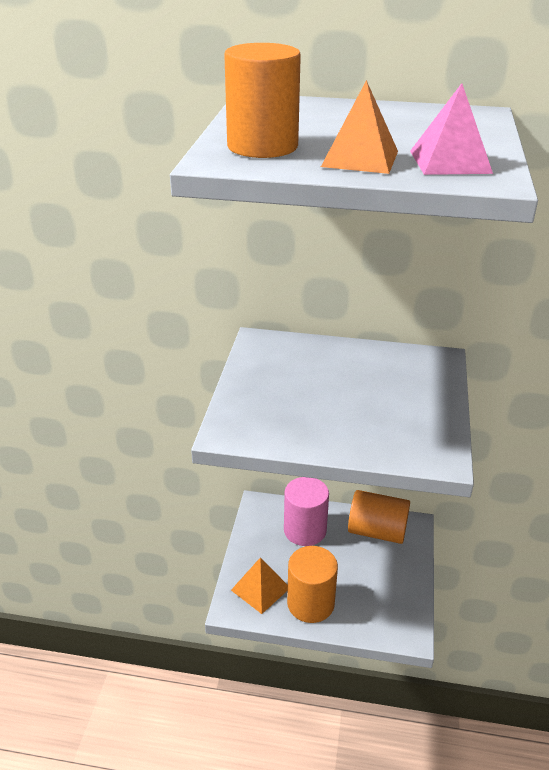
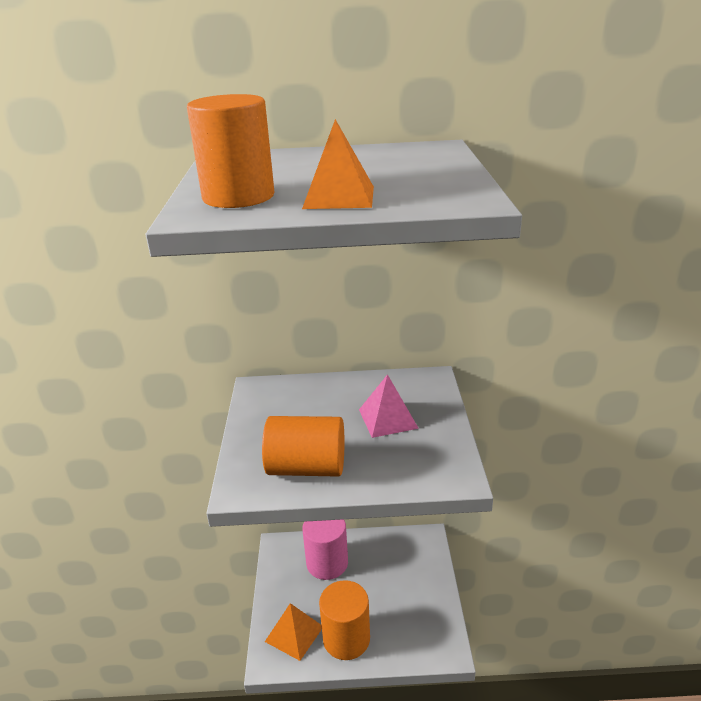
camera: 10 degrees left, 5 degrees down
orange cylinder [348,490,410,544] -> orange cylinder moved to [262,416,344,477]
pink pyramid [410,83,493,175] -> pink pyramid moved to [359,374,419,438]

